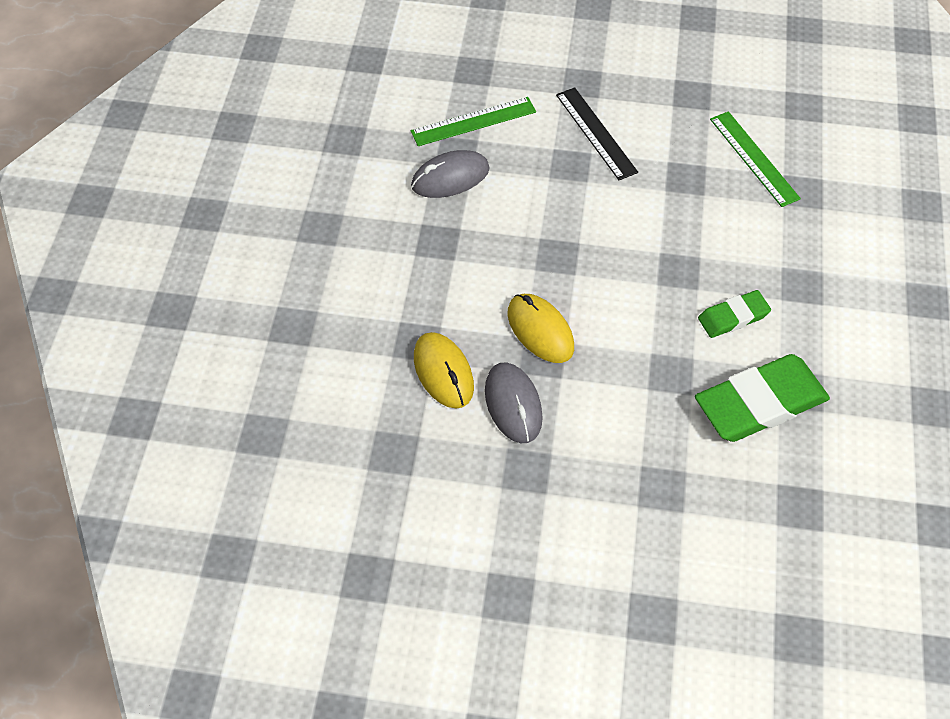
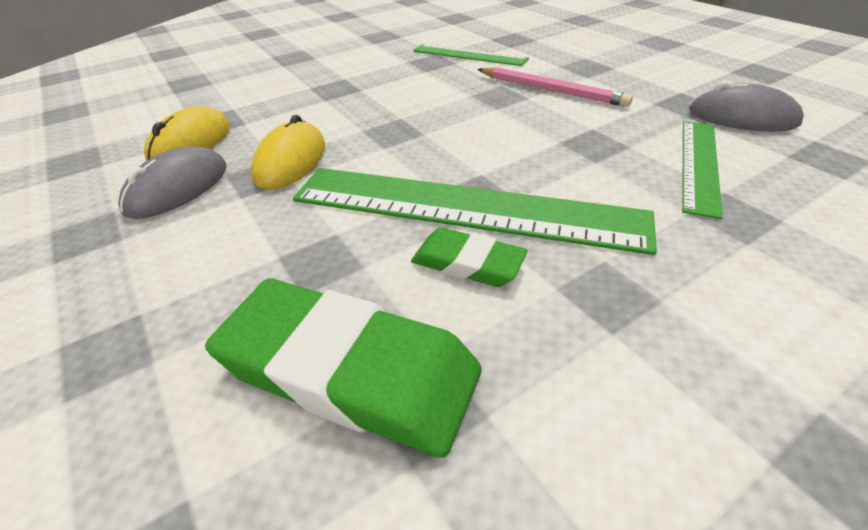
camera: 50 degrees right, 15 degrees down
grey mouse [411,150,490,198] -> grey mouse moved to [689,80,804,132]
black ruler [556,87,638,180] -> pink pencil [477,67,633,107]
none -> green ruler [293,168,657,255]

